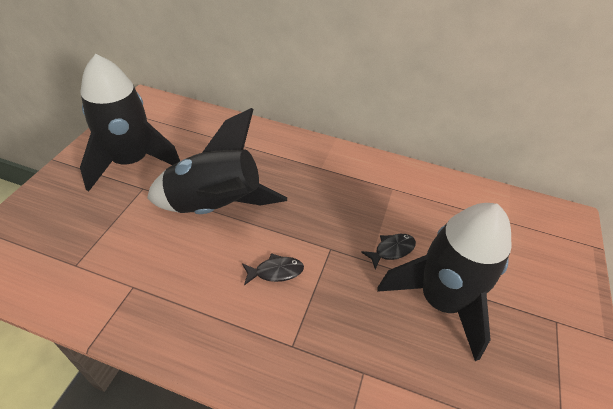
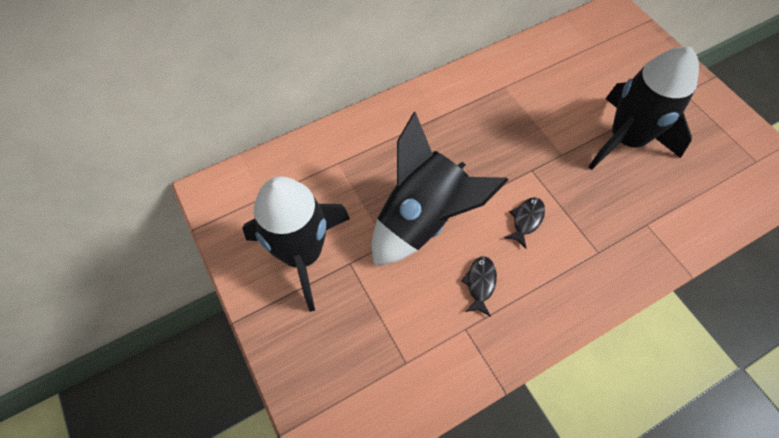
camera: 45 degrees left, 15 degrees up
black fish [361,234,416,269] -> black fish moved to [461,256,497,317]

